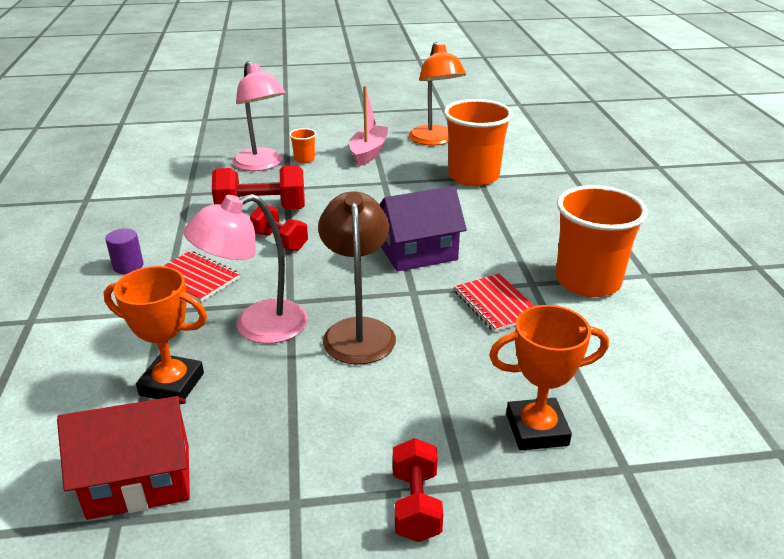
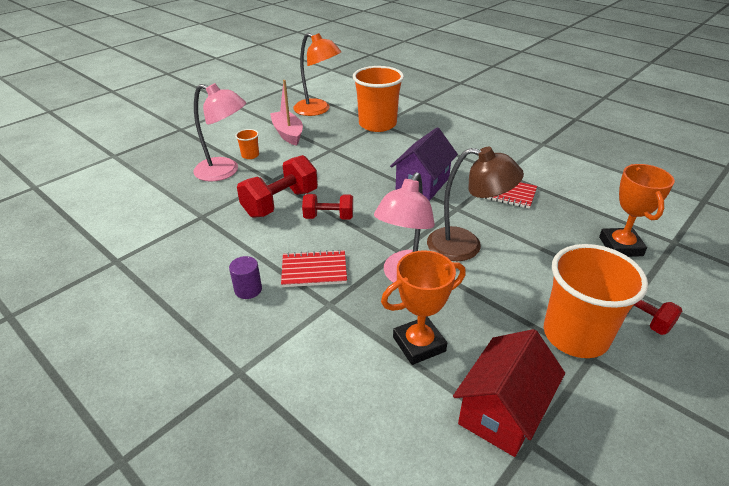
camera: 40 degrees left, 5 degrees up
brown lamp [318,191,396,365] -> brown lamp turned 150 degrees clockwise [427,147,524,261]
orange trophy [489,305,609,451] -> orange trophy turned 45 degrees counterclockwise [599,164,675,257]
orange cup [556,185,648,297] -> orange cup moved to [544,244,648,358]

